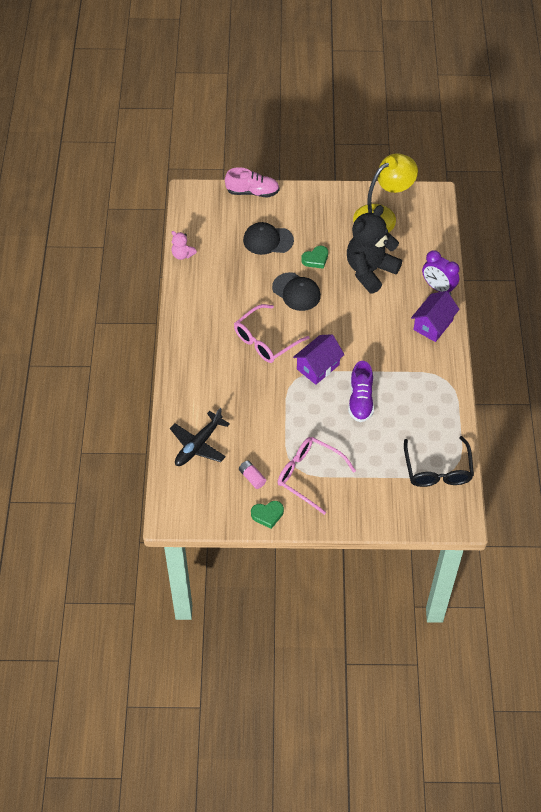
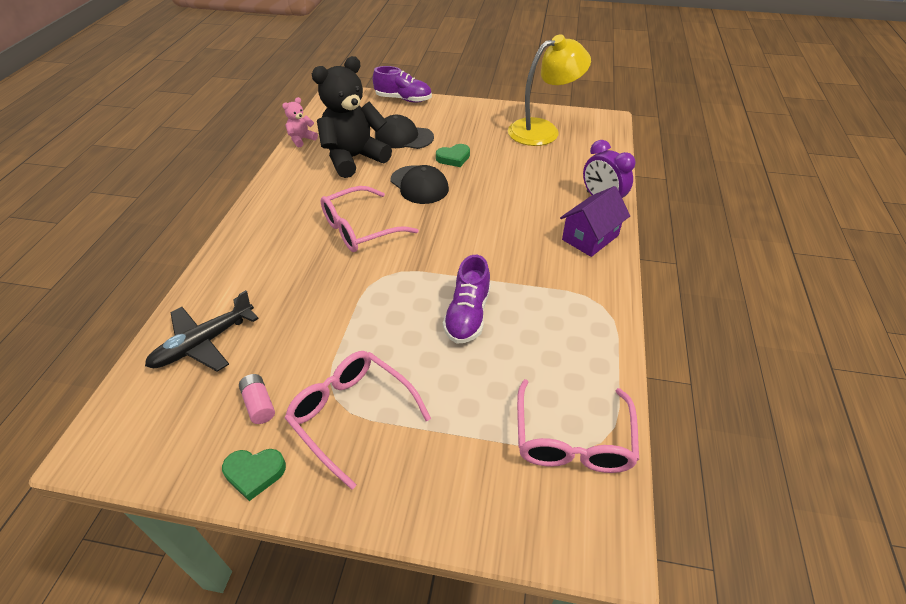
camera: 10 degrees right, 10 degrees down
pink teddy bear [171,231,197,260] -> pink teddy bear turned 90 degrees clockwise [282,97,318,147]
pink shoe [225,167,280,198] -> purple shoe [373,66,432,102]
purple house [293,334,345,385] -> none
black teddy bear [347,205,402,294] -> black teddy bear moved to [312,56,392,178]
black glasses [404,436,474,487] -> pink glasses [517,379,639,473]

